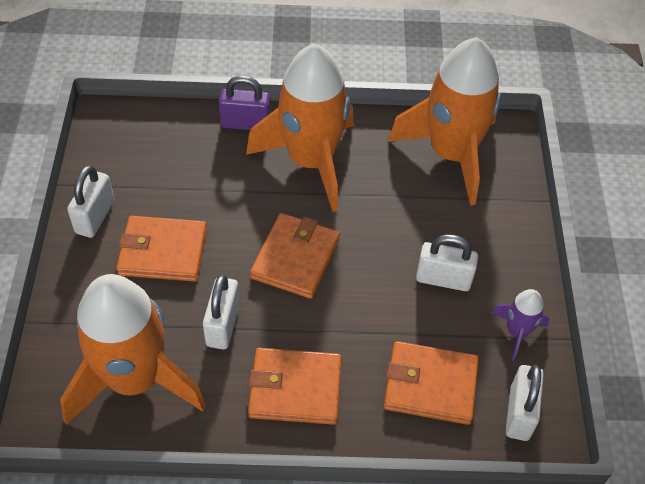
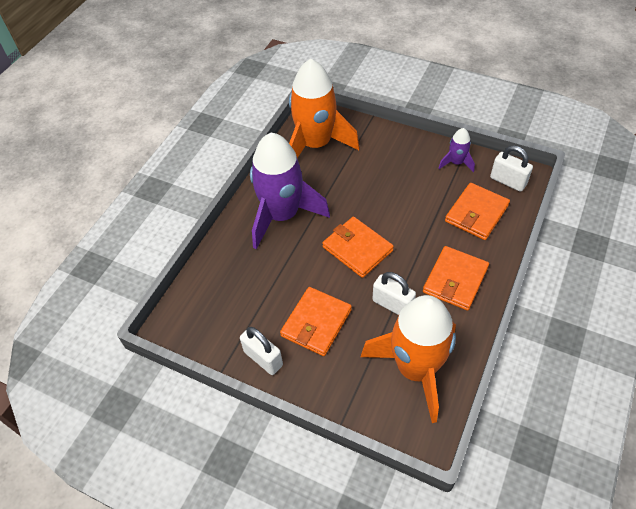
camera: 60 degrees left, 0 degrees up
purple padlock [219,75,271,130] -> none
orange rocket [246,44,354,212] -> purple rocket [250,133,330,249]
white padlock [416,234,478,291] -> none

